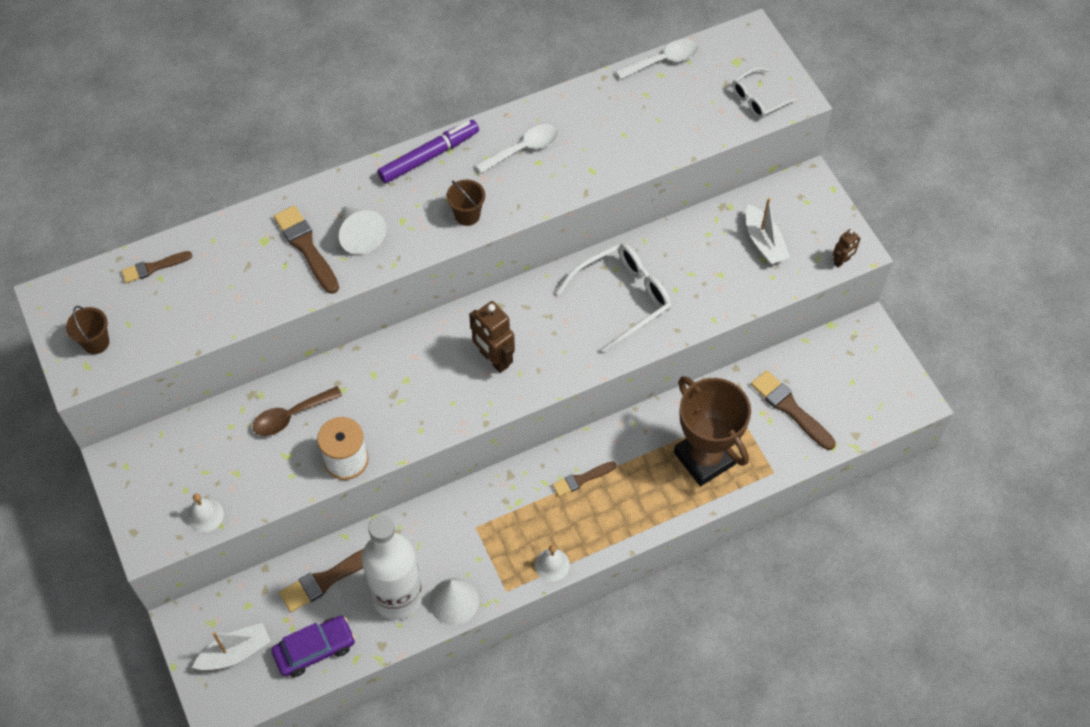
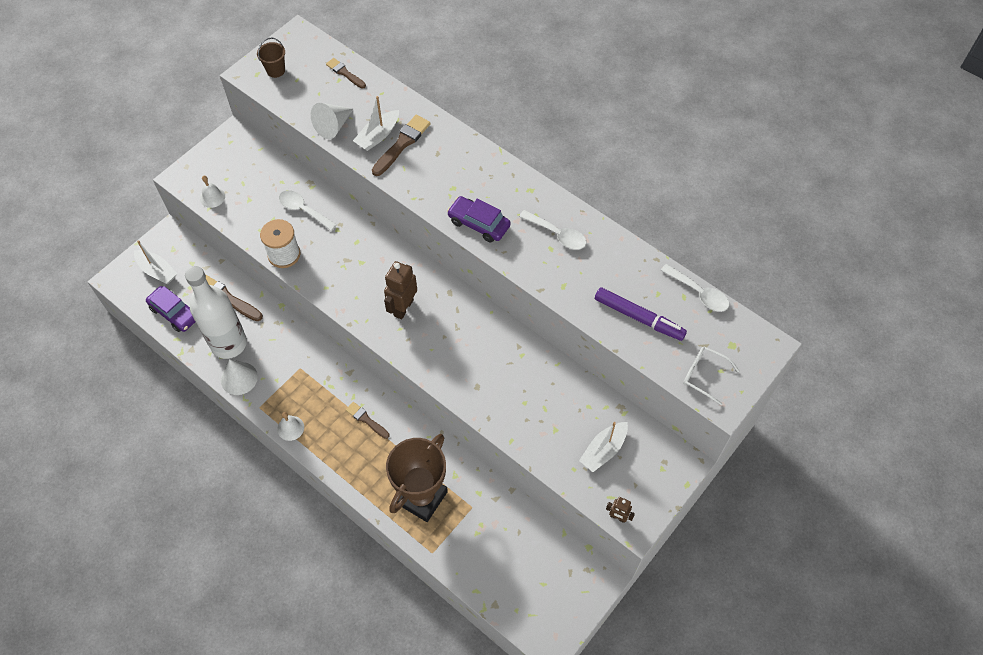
camera: 65 degrees right, 0 degrees up
brown spoon [253,386,342,436] -> white spoon [279,190,337,231]
white cone [339,206,386,254] -> white cone moved to [311,103,353,139]
purple marker [378,120,479,184] -> purple marker moved to [595,287,687,341]
brown bucket [447,180,485,226] -> purple car [447,196,511,243]
white glasses [556,243,671,353] -> none
brown brush [751,370,836,450] -> none
none -> white boat [353,96,399,151]

